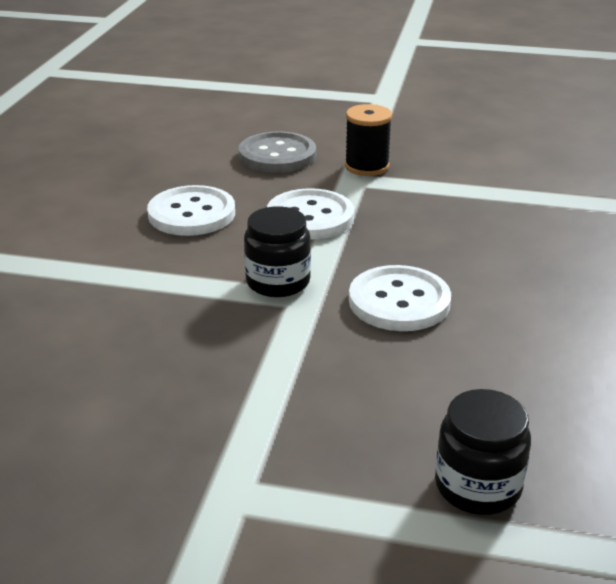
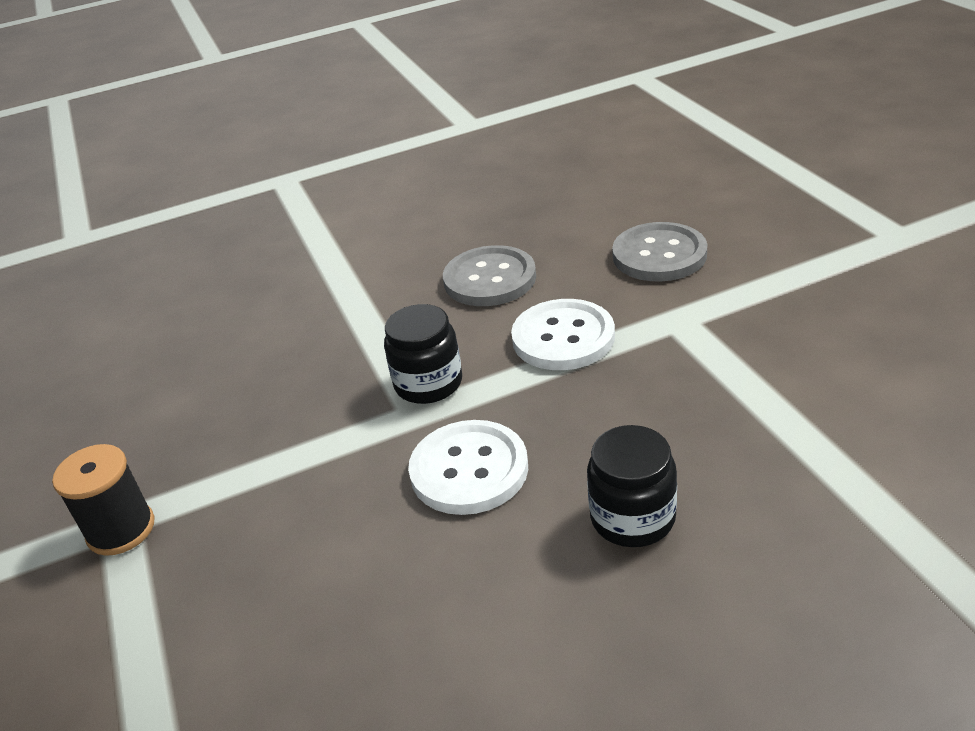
camera: 60 degrees right, 5 degrees up
white button [147,185,235,236] -> grey button [443,245,536,306]
black spool [345,104,392,176] -> black spool moved to [52,444,155,556]
black jar [435,389,531,515] -> black jar moved to [587,425,677,547]

